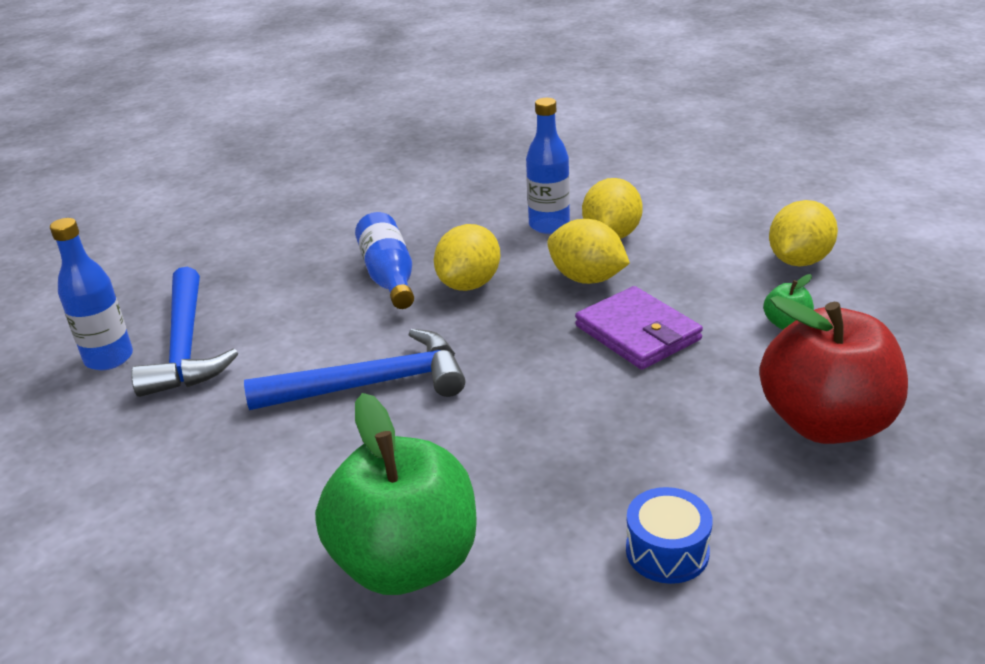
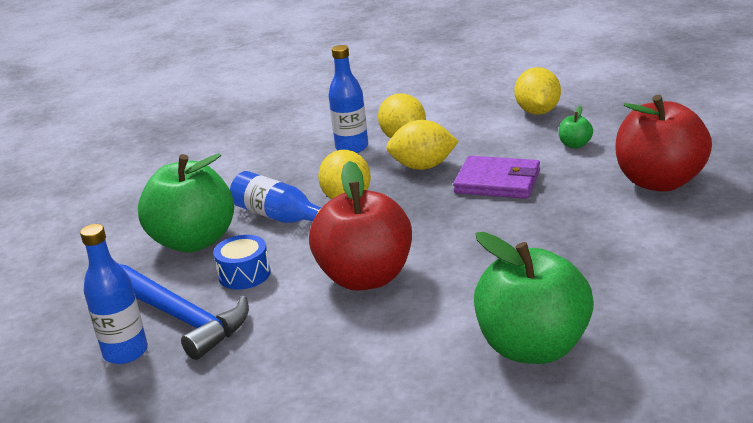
camera: 35 degrees left, 5 degrees down
blue hammer [244,329,466,410] -> red apple [309,161,412,291]
blue drum [626,487,712,584] -> blue drum moved to [213,235,271,289]
none -> green apple [138,153,234,252]

